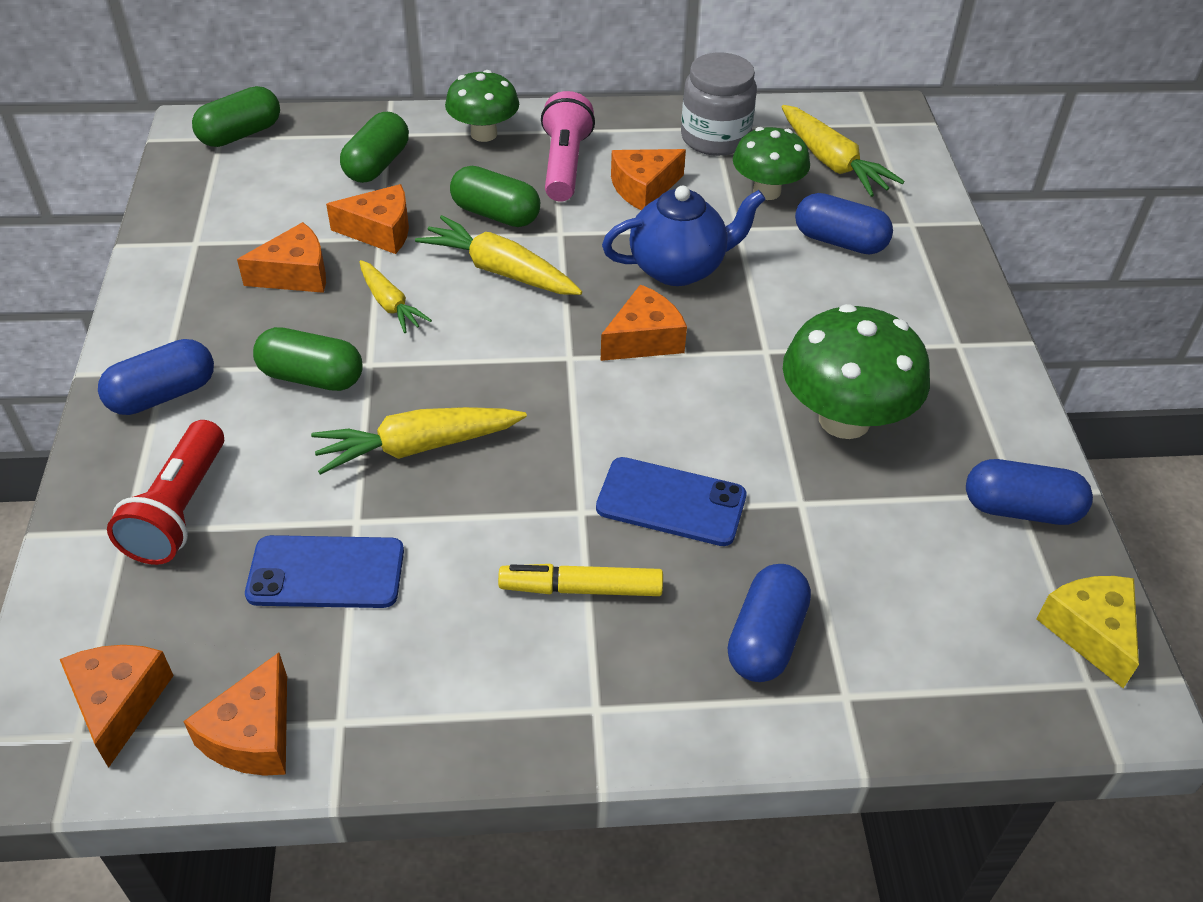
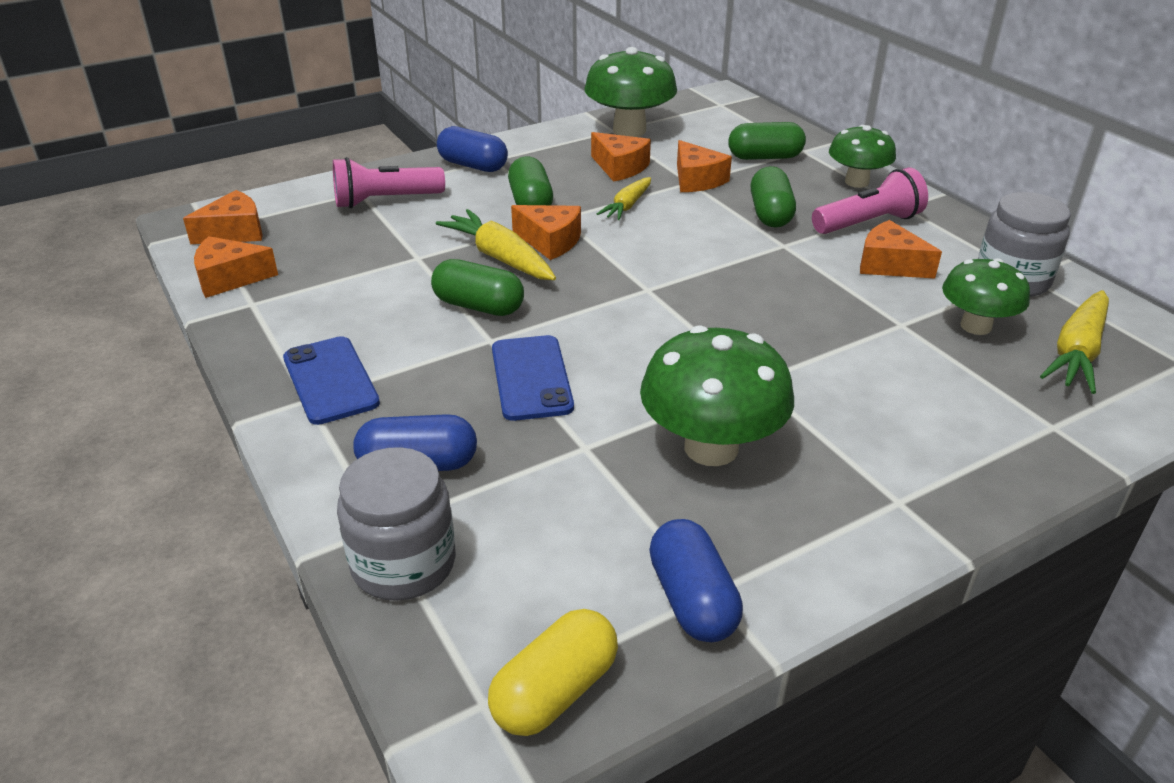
camera: 65 degrees right, 10 degrees down
red flashlight [107,420,224,565] -> pink flashlight [333,157,445,209]
green capsule [192,86,280,147] -> green capsule moved to [431,259,524,316]
blue phone [245,535,404,608] -> blue phone moved to [283,336,380,425]
yellow carrot [415,215,582,295] -> none
yellow marker [498,564,663,596] -> none
orange cheese [601,284,687,361] -> orange cheese moved to [511,205,581,260]
blue teapot [602,186,766,286] -> none
blue capsule [795,193,893,254] -> none
yellow cheese [1037,576,1139,688] -> yellow capsule [488,609,618,736]
none -> grey jar [337,447,456,601]
none -> green mushroom [584,47,677,137]

